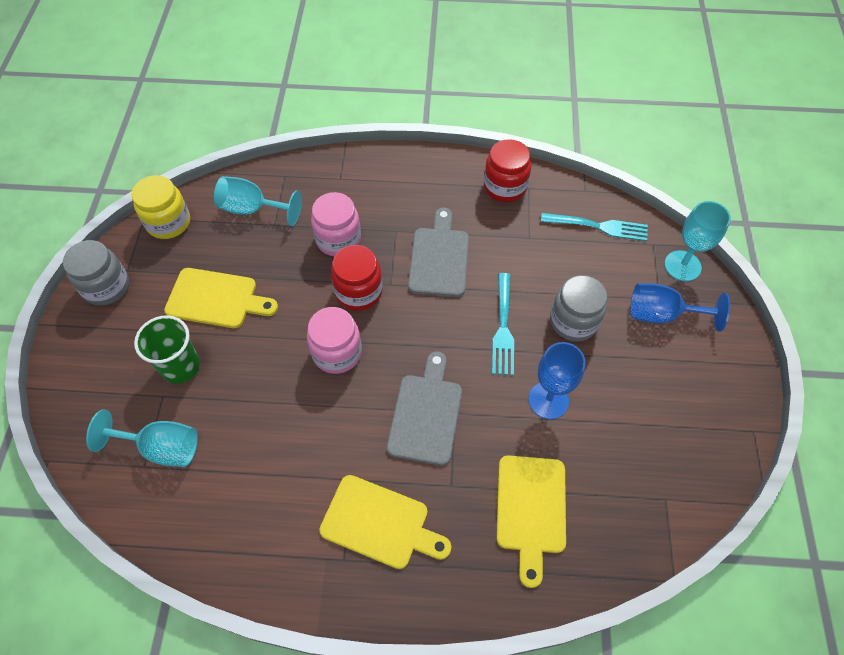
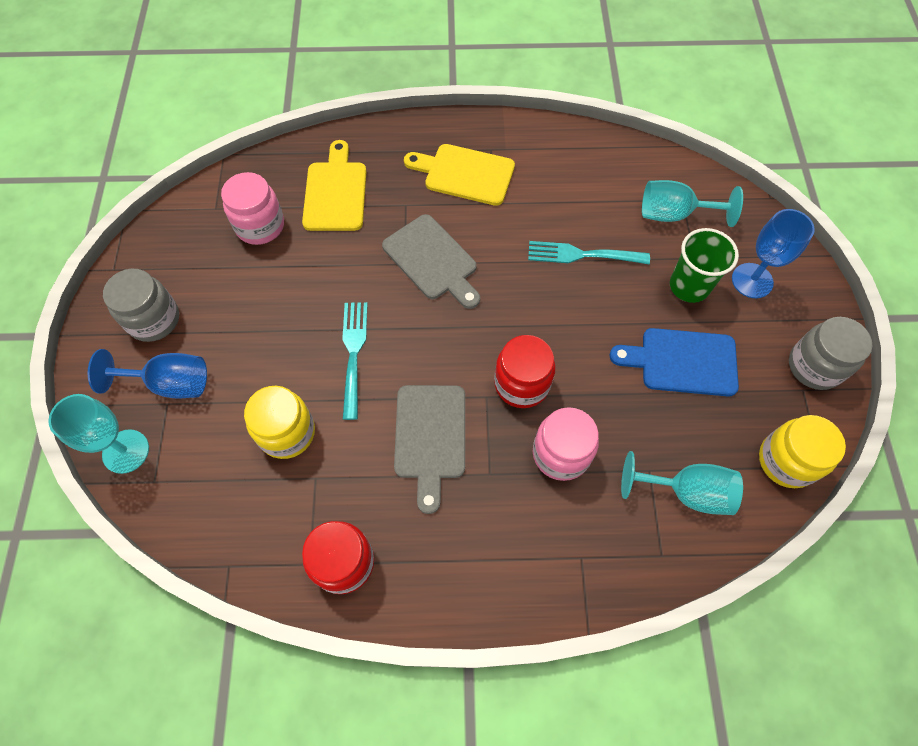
camera: 175 degrees right, 5 degrees up
yellow cutting board [164,268,278,328] -> blue cutting board [609,328,739,397]
pink jar [307,307,362,374] -> pink jar moved to [221,172,284,245]
grey cutting board [387,351,462,466] -> grey cutting board turned 45 degrees counterclockwise [382,214,480,309]
blue goblet [528,342,585,419] -> blue goblet moved to [732,209,815,298]
turquoise fork [541,213,648,241] -> turquoise fork moved to [528,241,650,264]
grey jar [550,275,607,342] -> grey jar moved to [103,269,179,342]
none -> yellow jar [244,386,315,459]

